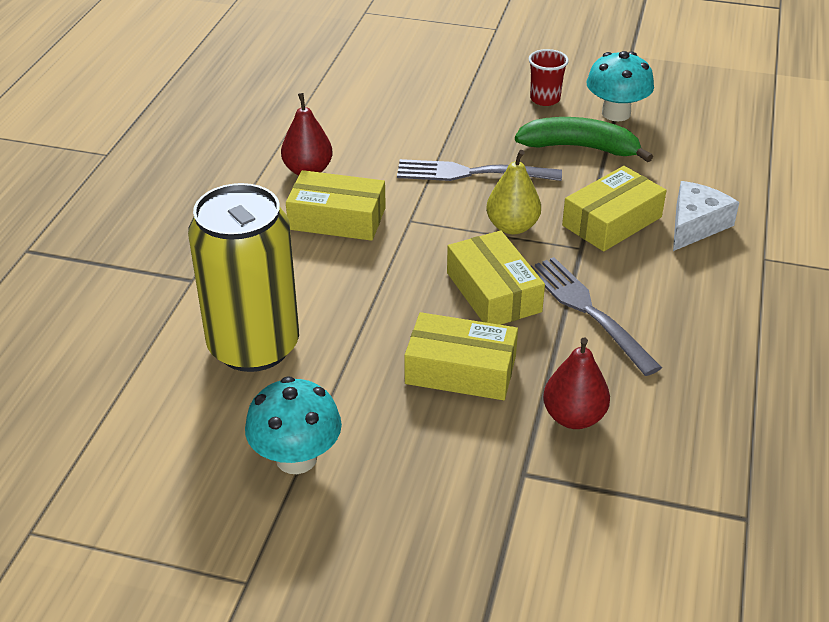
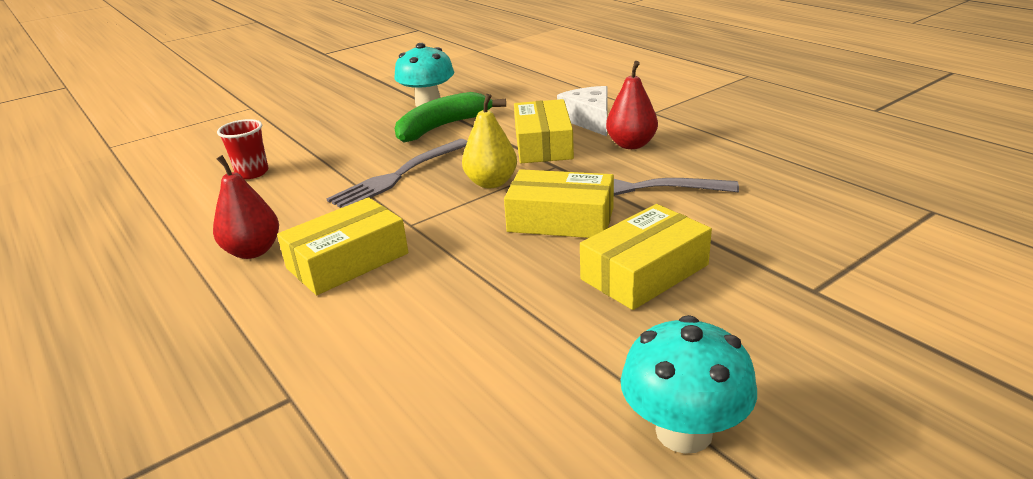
camera: 50 degrees left, 10 degrees down
yellow can [188,183,299,372] -> none
red cup [528,49,569,106] -> red cup moved to [217,119,269,179]
red pear [543,337,610,429] -> red pear moved to [606,61,658,149]

